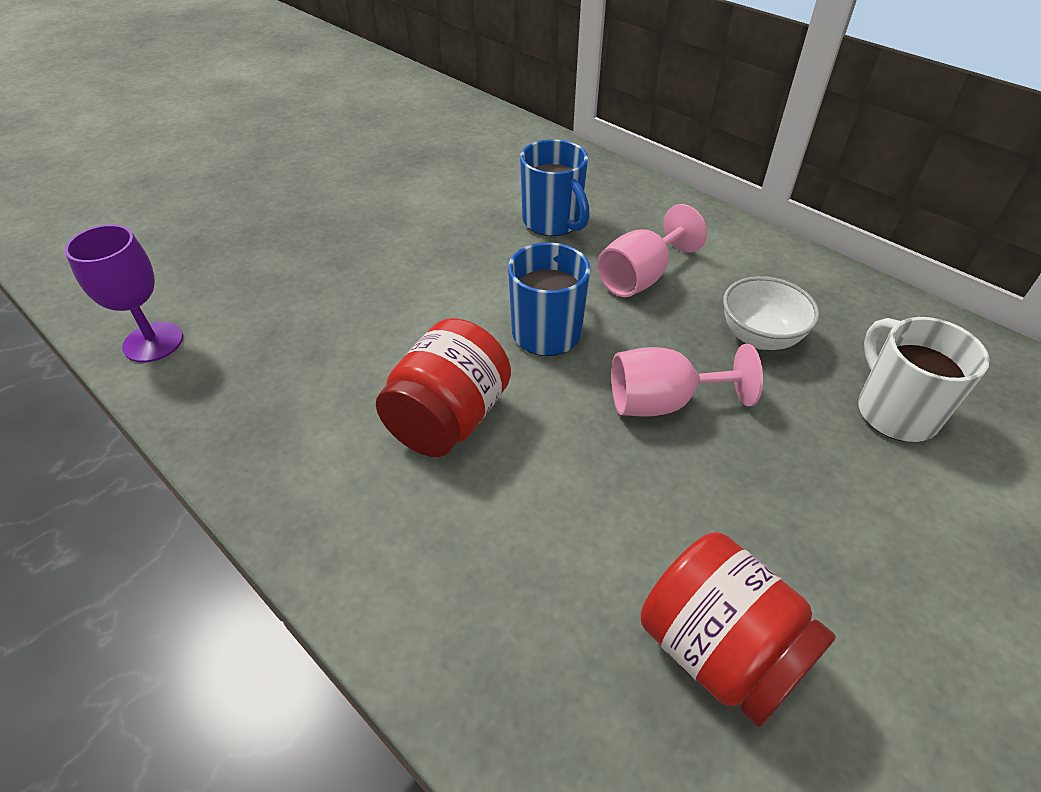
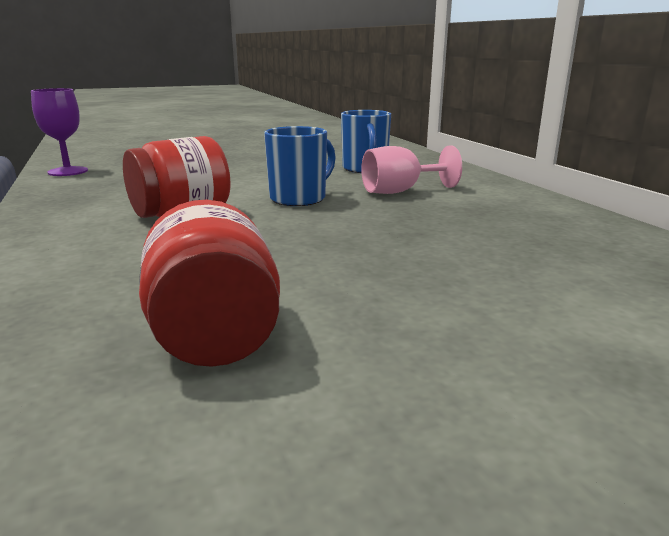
camera: 25 degrees right, 25 degrees down
pink goblet [611,344,763,417] -> none
white bowl [723,276,820,350] -> none
white mug [858,317,990,442] -> none

